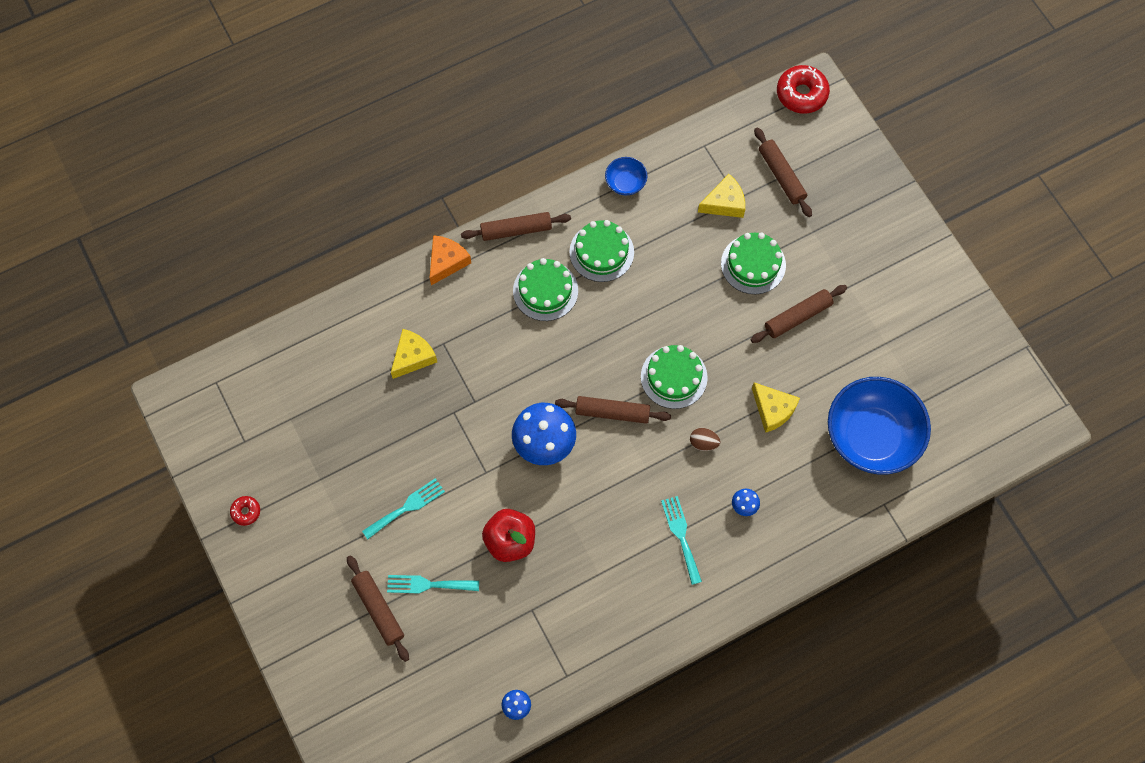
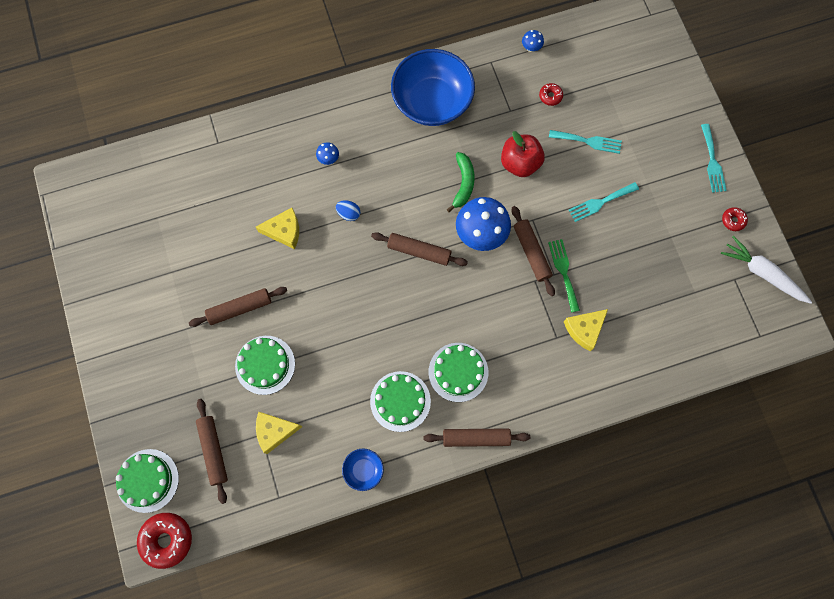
camera: 170 degrees left, 5 degrees up
brown rolling pin [347,555,409,662] -> brown rolling pin moved to [512,206,555,296]
orange cheese [430,235,471,285] -> none
green cake [641,345,708,409] -> green cake moved to [116,449,179,513]
turquoise fork [661,496,702,585] -> turquoise fork moved to [701,124,727,193]
brown egg [690,428,720,451] -> blue egg [336,200,360,221]
yellow cheese [752,382,800,433] -> yellow cheese turned 120 degrees clockwise [256,208,299,249]
blue bowl [828,377,931,475] -> blue bowl moved to [391,49,475,126]
none -> green banana [447,152,475,212]
none -> red donut [539,83,563,106]
none -> green fork [548,239,580,312]
none -> white carrot [721,236,812,304]

